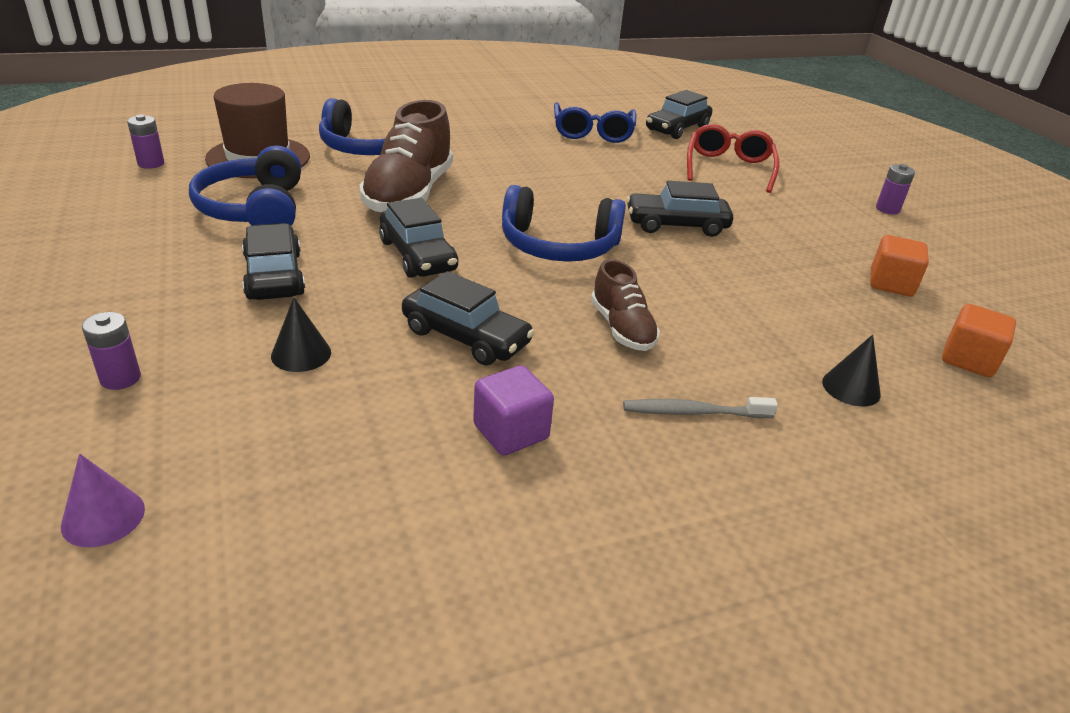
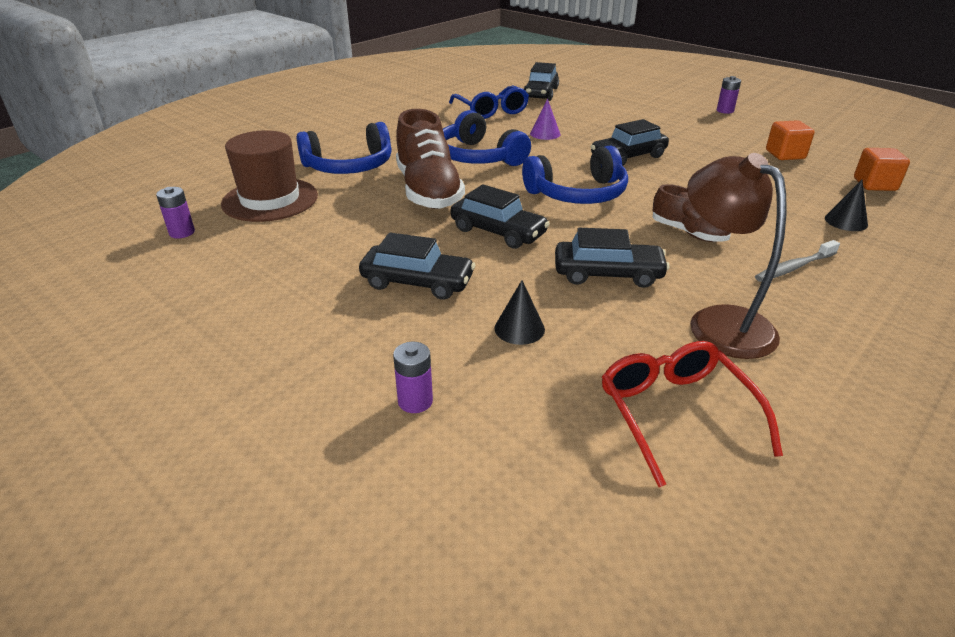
camera: 25 degrees left, 0 degrees up
purple cone [61,454,145,547] -> purple cone moved to [530,99,561,140]
blue headphones [189,145,301,226] -> blue headphones moved to [443,110,531,166]
black car [242,223,305,300] -> black car turned 150 degrees clockwise [359,232,475,300]
purple cube [473,365,554,456] -> brown lamp [687,153,786,359]
red glasses [687,124,780,193] -> red glasses moved to [602,341,783,487]

